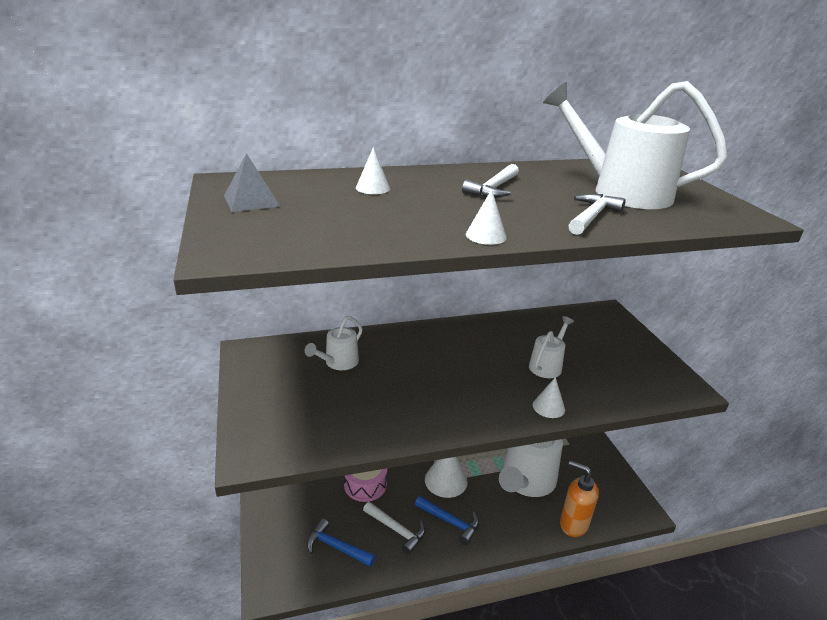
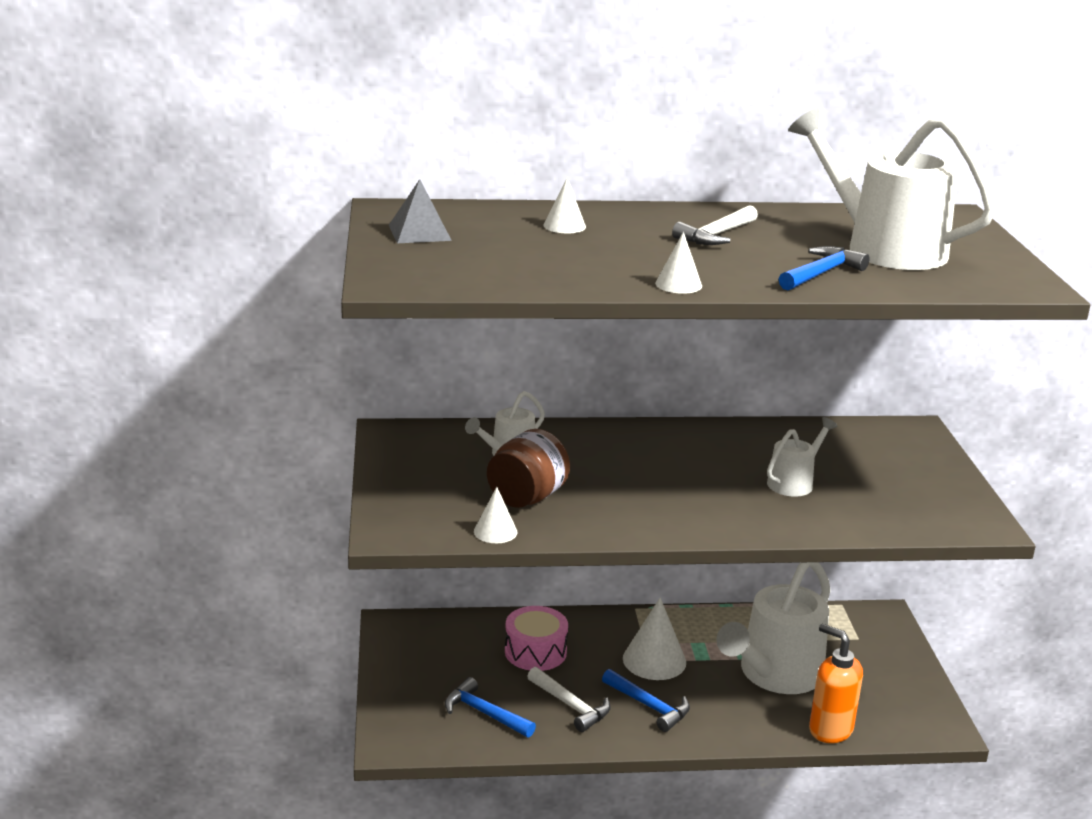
camera: 10 degrees right, 5 degrees down
white cone [533,377,565,418] -> white cone moved to [474,487,517,543]
white hammer [568,194,626,235] -> blue hammer [779,246,870,290]
none -> brown jar [487,429,570,508]

